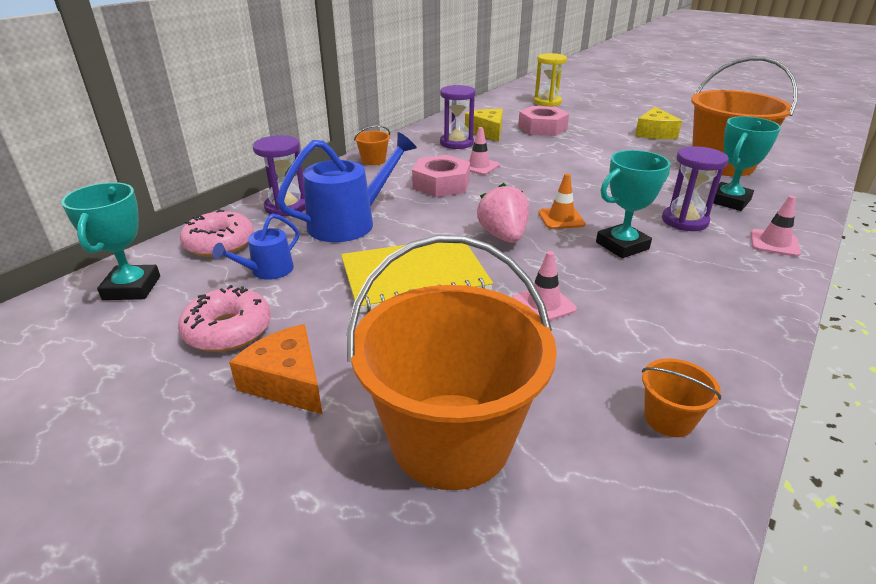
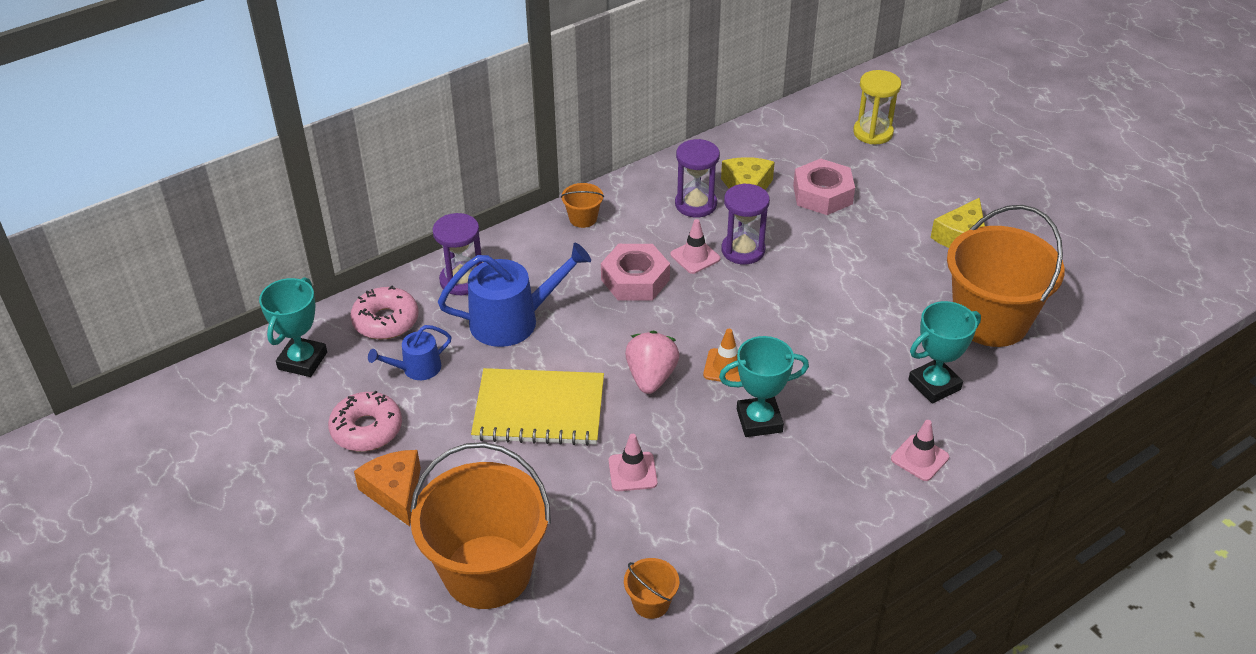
camera: 20 degrees right, 10 degrees up
purple hourglass [662,146,729,231] -> purple hourglass moved to [721,183,770,265]

